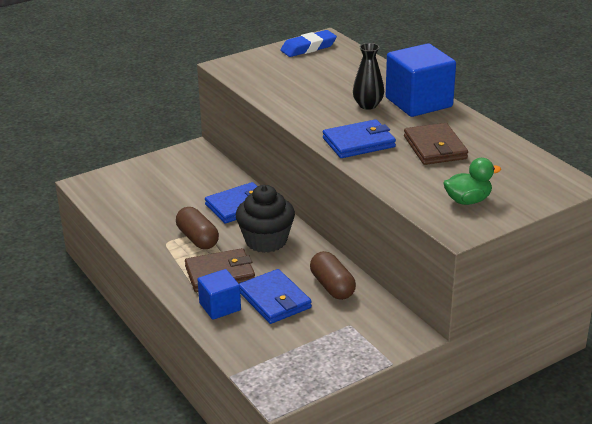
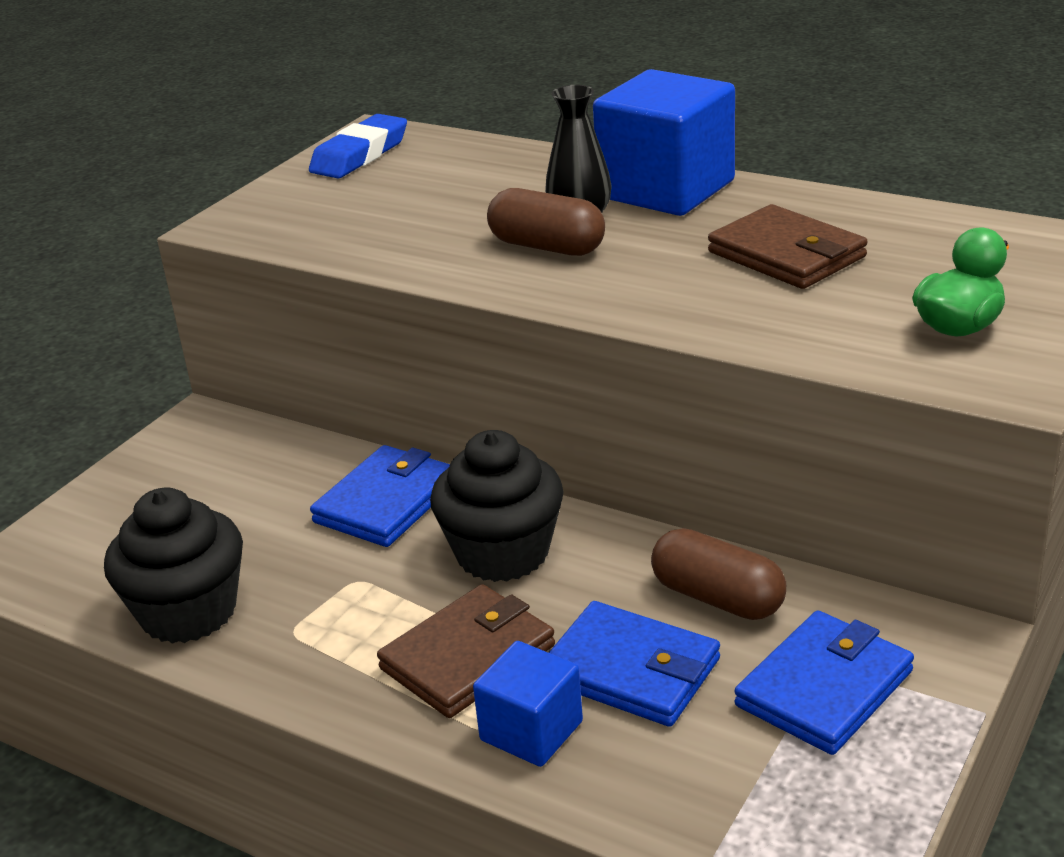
camera: 25 degrees left, 0 degrees up
brown capsule [176,207,219,249] -> brown capsule moved to [487,188,605,256]
blue wallet [323,119,396,158] -> blue wallet moved to [734,610,914,755]
none -> black cupcake [104,488,243,644]

